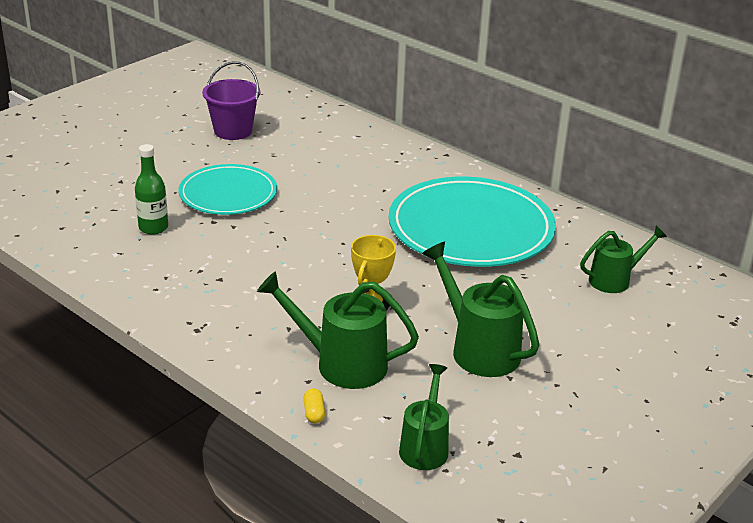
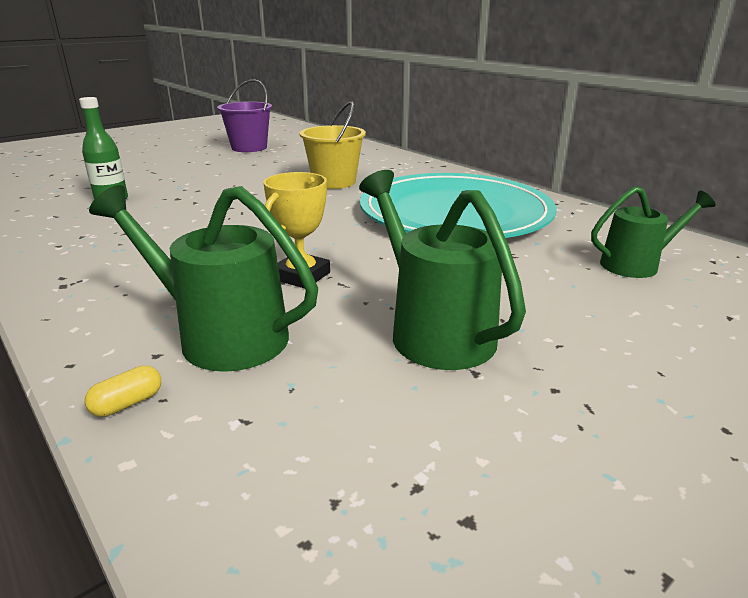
camera: 10 degrees right, 5 degrees down
turquoise plate [178,164,277,215] -> none
yellow capsule [304,388,325,423] -> yellow capsule turned 45 degrees clockwise [85,366,161,417]
green watering can [399,364,449,470] -> none
none -> yellow bucket [299,101,366,189]

